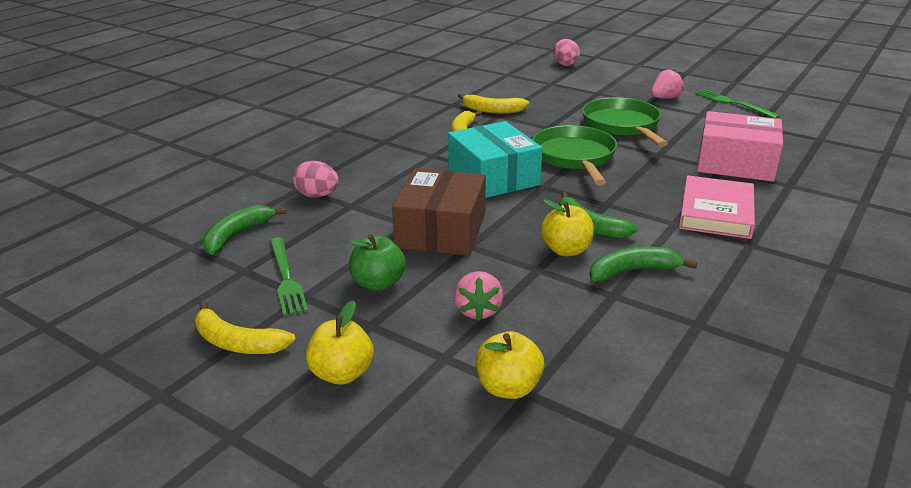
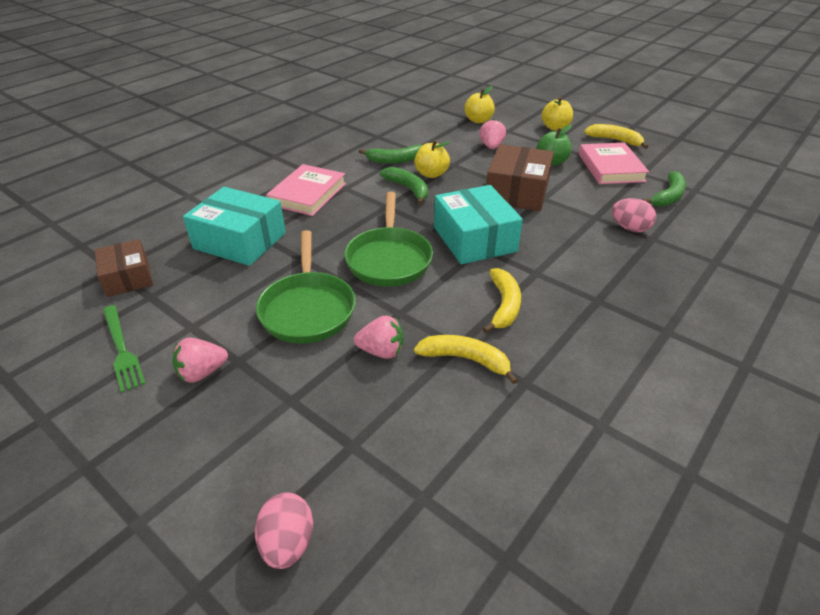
camera: 175 degrees left, 10 degrees up
green fork [270,237,308,316] -> pink book [579,143,649,184]
pink box [697,111,783,182] -> turquoise box [183,187,286,266]
none -> brown box [95,239,153,297]
none -> pink strawberry [354,316,403,359]

